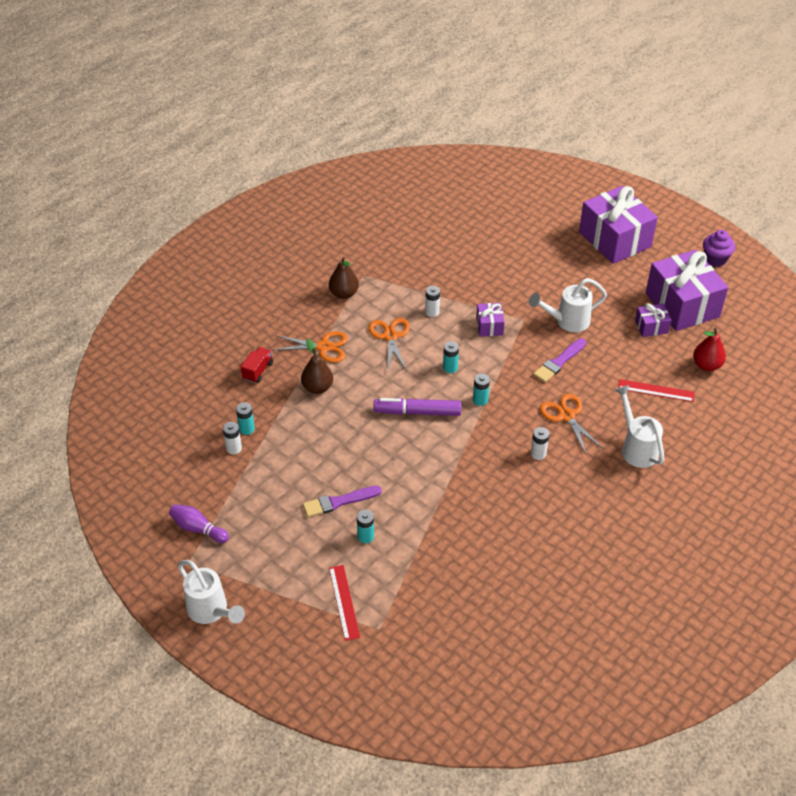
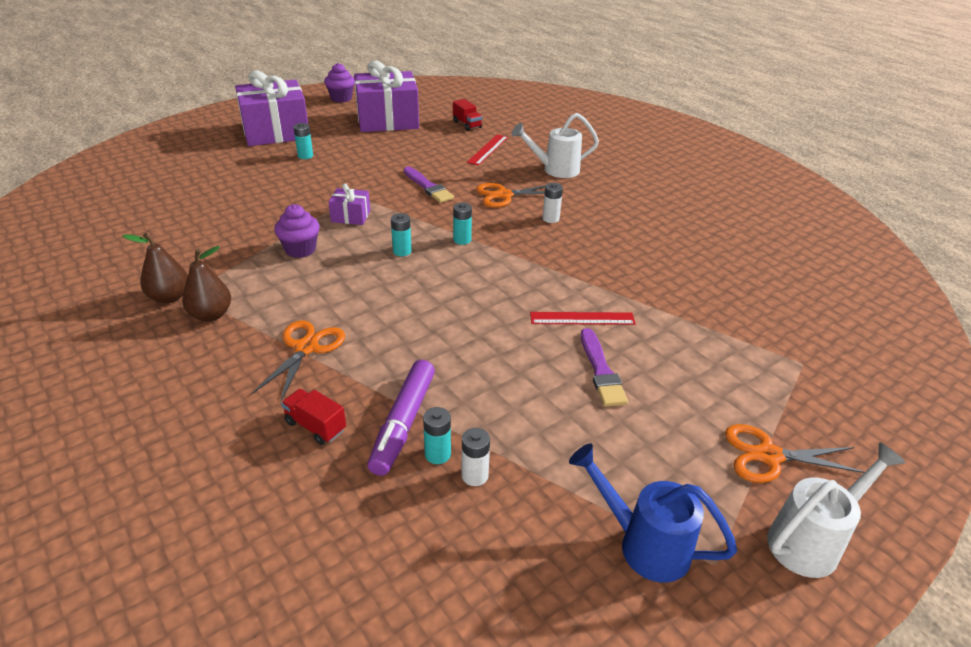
camera: 80 degrees left, 10 degrees down
purple bowling pin [169,504,229,543] -> blue watering can [569,444,737,583]
brown pear [301,339,333,394] -> brown pear moved to [122,233,188,303]
red ruler [329,565,360,641] -> red ruler moved to [530,312,636,325]
turquoise battery [357,510,374,543] -> turquoise battery moved to [293,123,313,159]
orange scissors [369,318,410,373] -> orange scissors moved to [725,424,865,483]
purple marker [374,398,461,416] -> purple marker moved to [367,360,435,476]
white battery [425,286,440,317] -> purple cupcake [274,204,320,258]
white watering can [529,278,607,332] -> none
purple gift [635,303,671,337] -> none
red pear [693,328,726,371] -> red truck [453,99,482,131]

